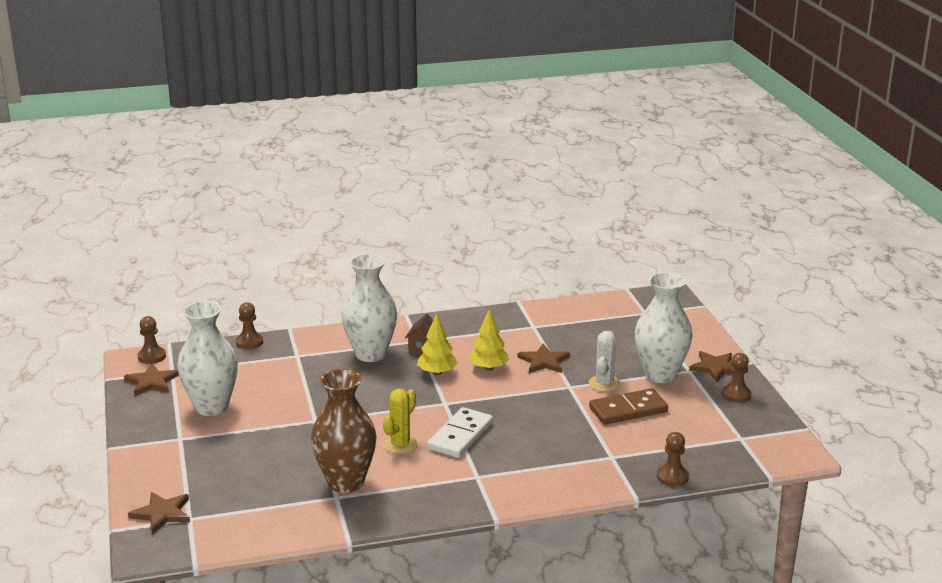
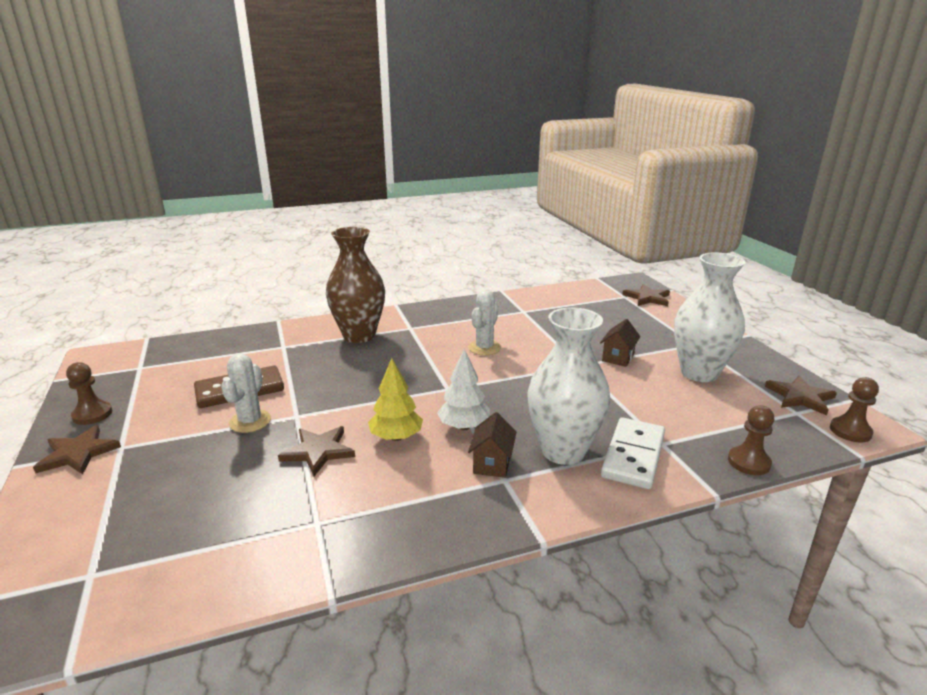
camera: 175 degrees right, 0 degrees up
brown vase [311,369,376,493] -> brown vase moved to [326,227,385,343]
yellow cactus [383,389,418,454] -> white cactus [468,290,501,355]
yellow tree [417,313,458,375] -> white tree [437,349,490,430]
white domino [427,407,493,458] -> white domino moved to [601,418,665,489]
white vase [635,272,692,383] -> none
brown pawn [657,432,689,487] -> none
none -> brown house [600,319,641,367]

